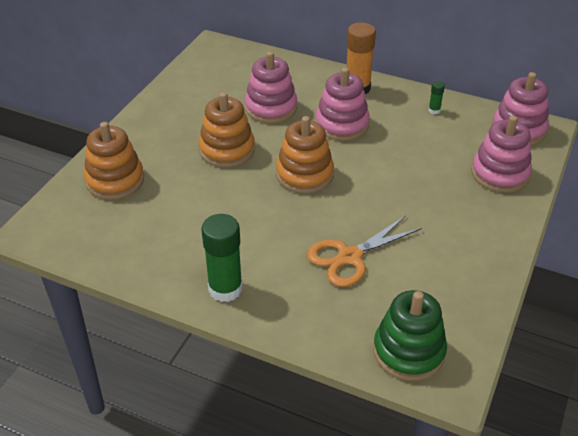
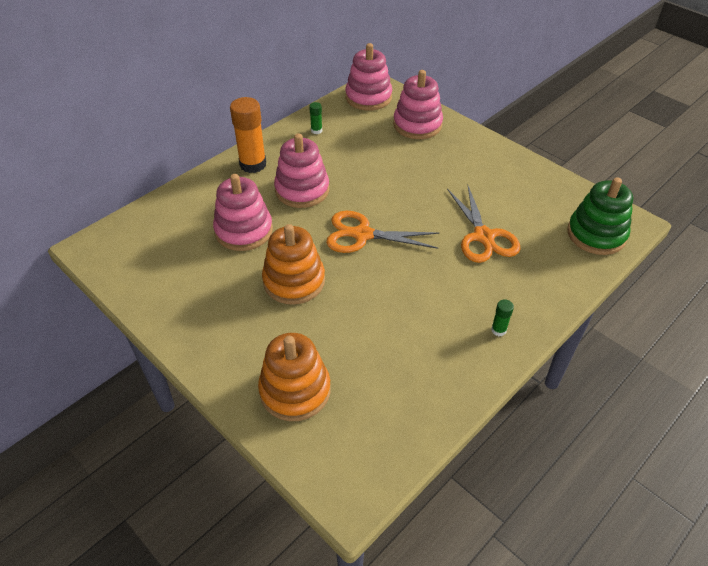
camera: 70 degrees left, 5 degrees up
green glue stick [201,214,242,302] -> green glue stick [491,299,514,336], size x0.45
orange stacking toy [276,116,334,193] -> orange scissors [326,211,439,253]

